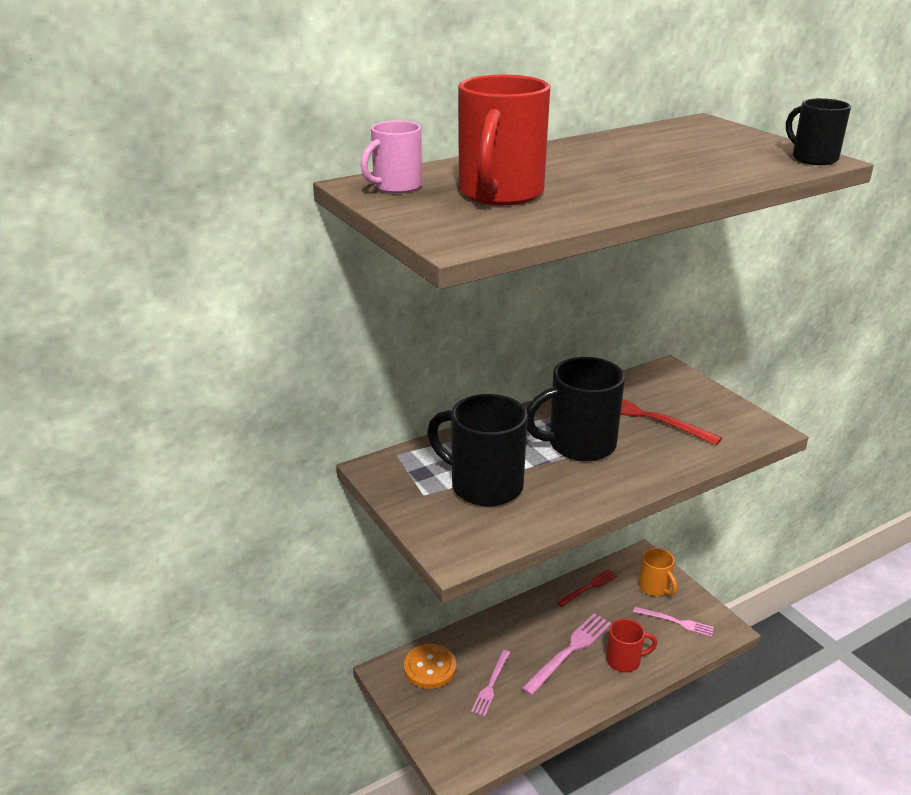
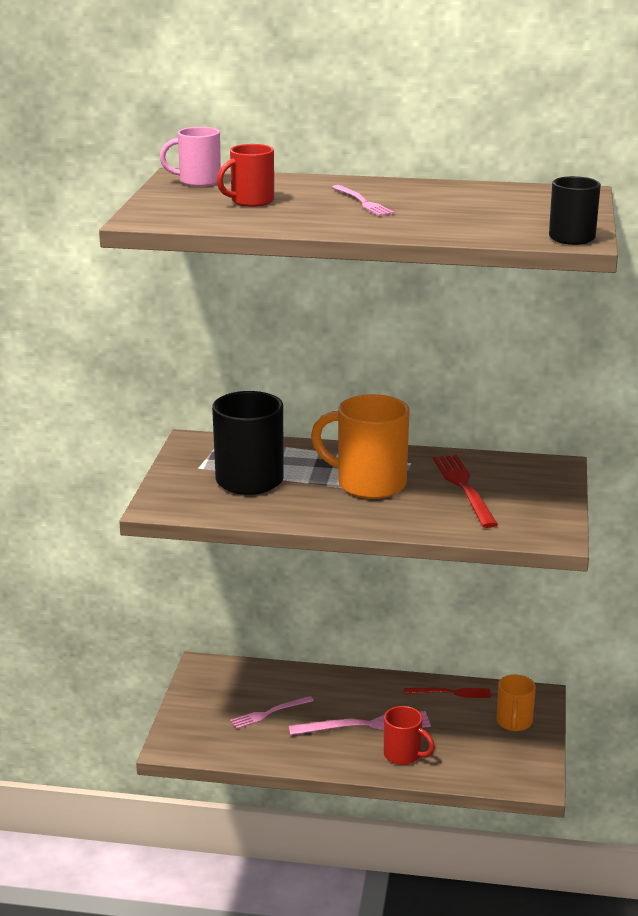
camera: 40 degrees right, 5 degrees down
orange button [404,644,456,689] -> none
red mug [458,75,550,205] -> red mug [217,144,274,207], size x0.57
black mug [526,357,625,461] -> orange mug [311,394,409,499]
pink fork [633,607,714,637] -> pink fork moved to [332,185,395,216]

